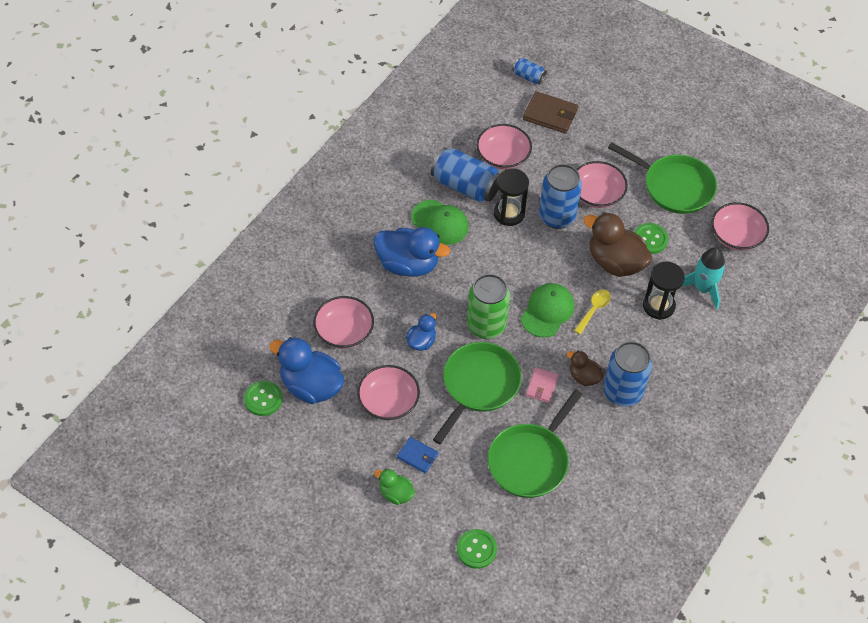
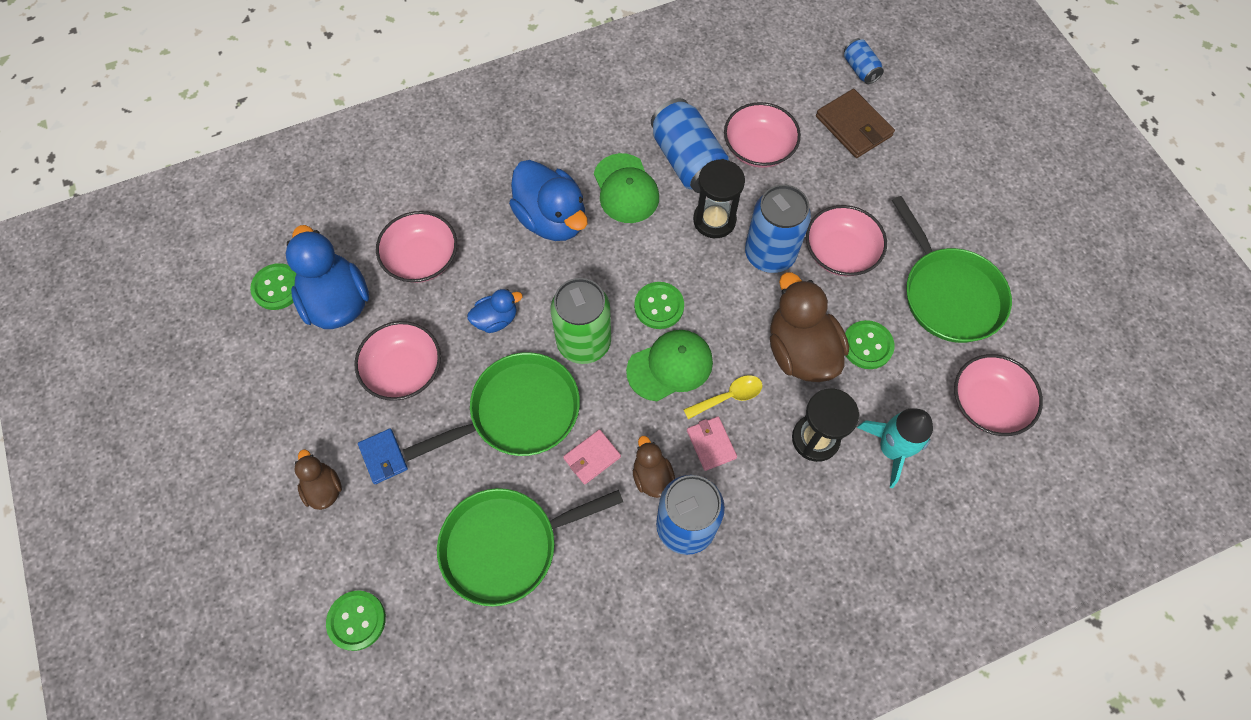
camera: 35 degrees right, 10 degrees up
green duck [374,469,415,505] -> brown duck [294,449,342,510]
none -> green button [634,282,684,329]
none -> pink wallet [687,416,737,471]

